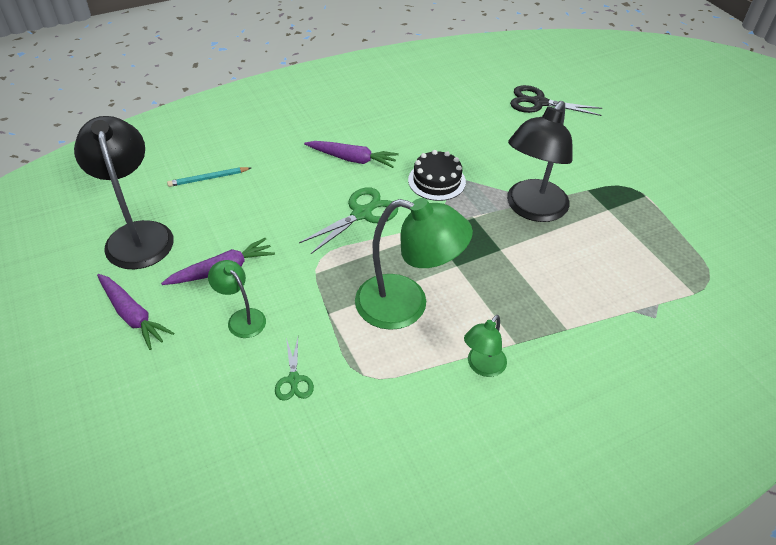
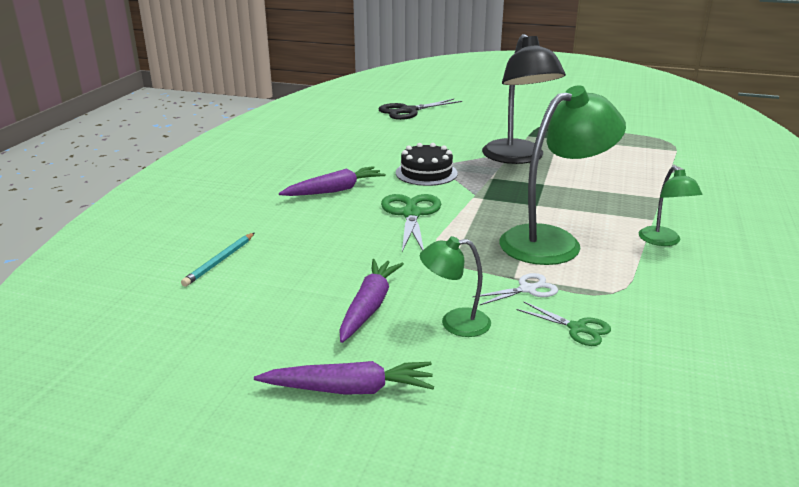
camera: 45 degrees left, 20 degrees down
black lamp [74,116,174,269] -> none
none -> white scissors [472,273,558,306]

